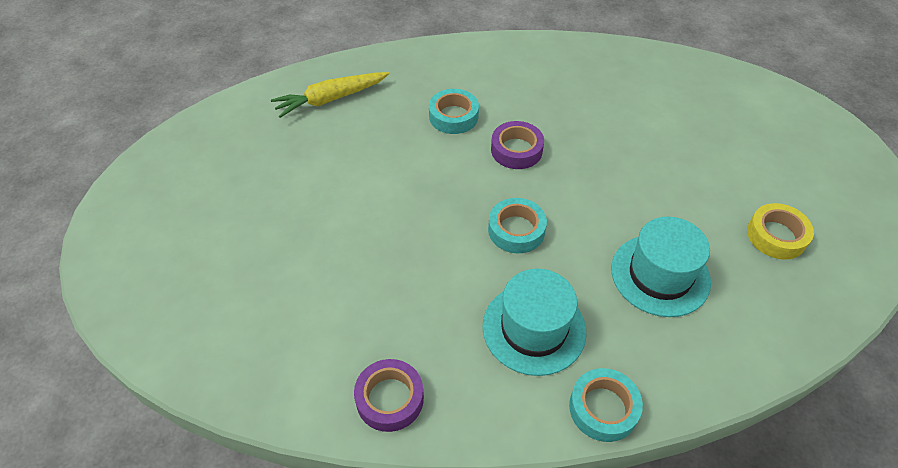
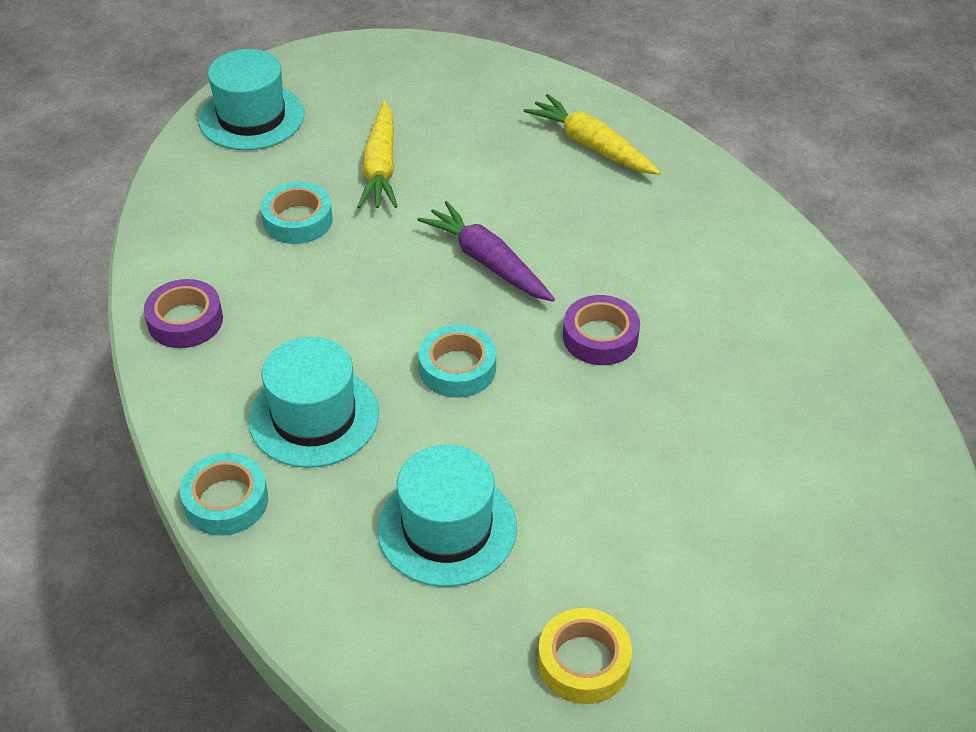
camera: 70 degrees right, 5 degrees down
turquoise tape [429,89,479,134] -> turquoise tape moved to [261,182,333,244]
none -> turquoise hat [198,49,304,150]
none -> yellow carrot [357,101,398,208]
none -> purple carrot [417,201,555,302]

